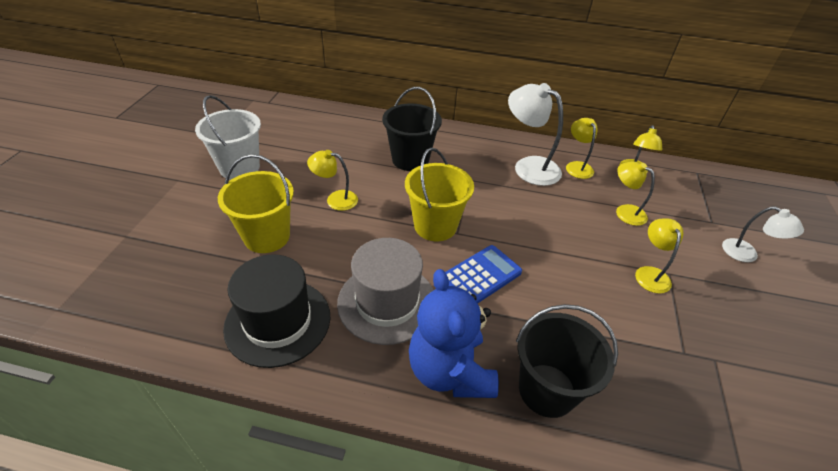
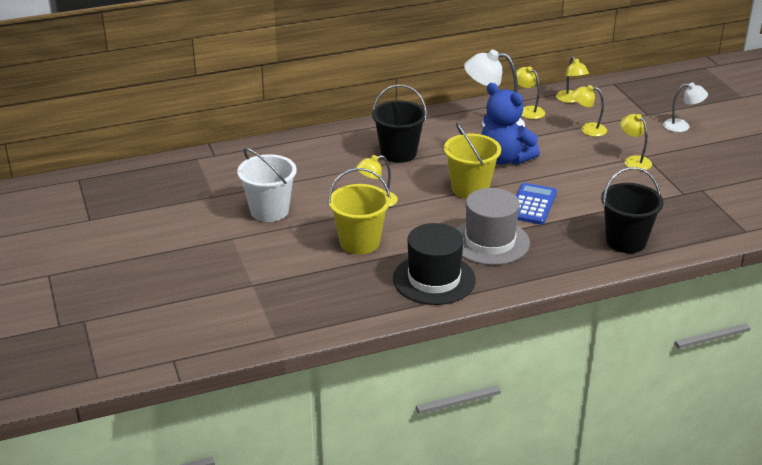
camera: 30 degrees left, 10 degrees down
blue teddy bear [409,269,499,398] -> blue teddy bear moved to [481,83,540,165]

